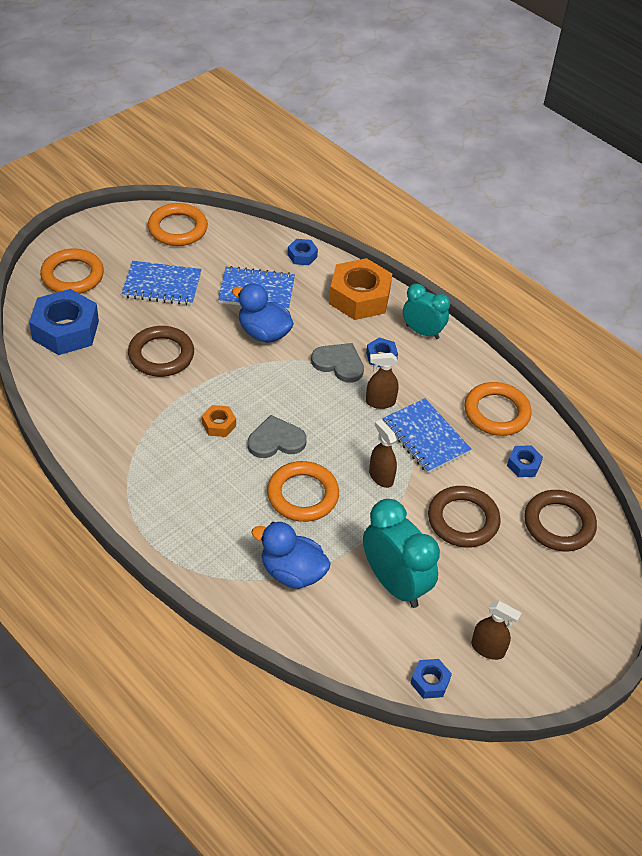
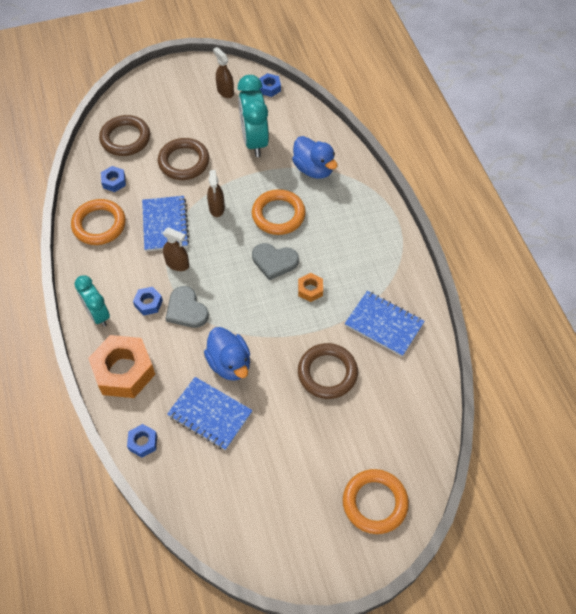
camera: 150 degrees left, 10 degrees up
blue nut [29,289,99,355] -> none
blue notebook [122,261,201,306] -> blue notebook moved to [345,291,425,357]
orange ring [148,203,208,246] -> none

